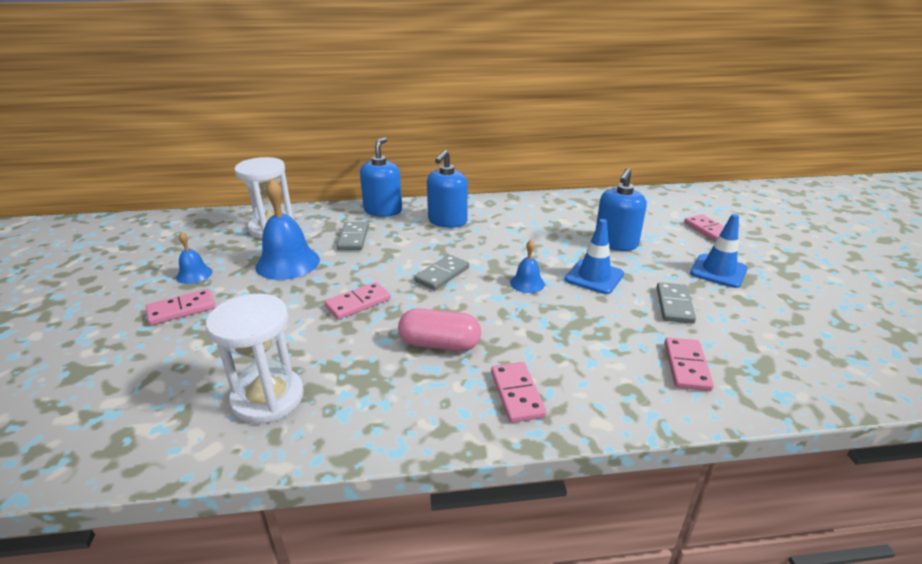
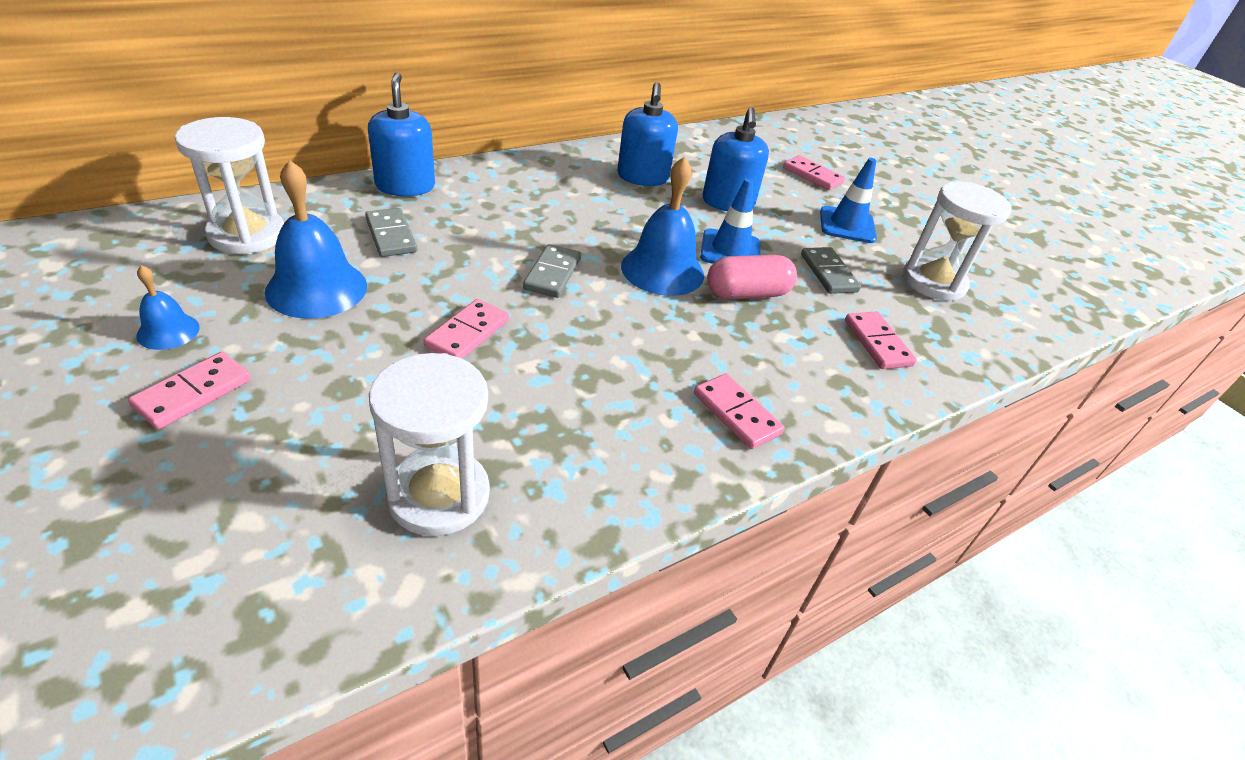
camera: 30 degrees left, 10 degrees up
pink capsule [398,308,481,351] -> pink capsule moved to [707,255,797,299]
blue soap dispenser [427,150,468,228] -> blue soap dispenser moved to [617,82,678,186]
blue bell [510,240,545,293] -> blue bell [621,157,704,296], size x1.91
none -> white hourglass [903,181,1011,301]

